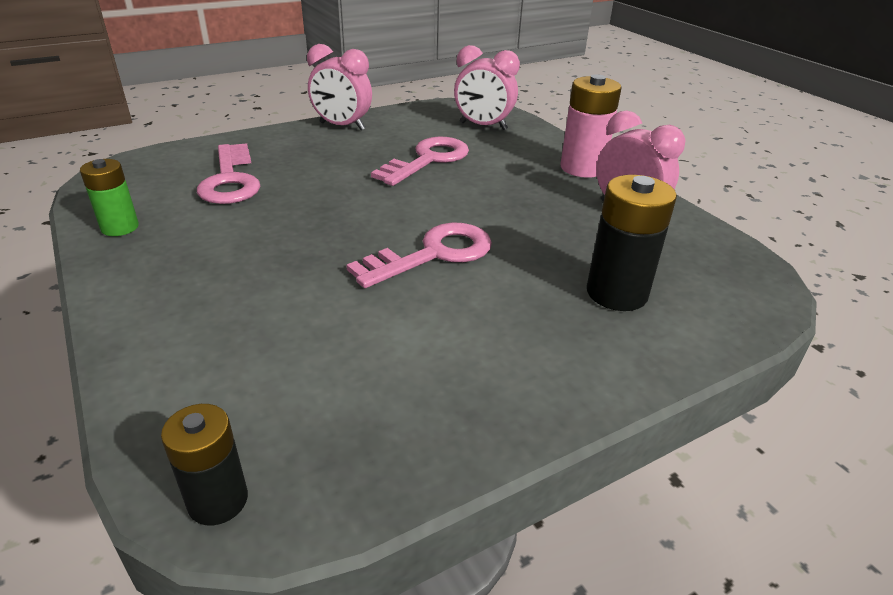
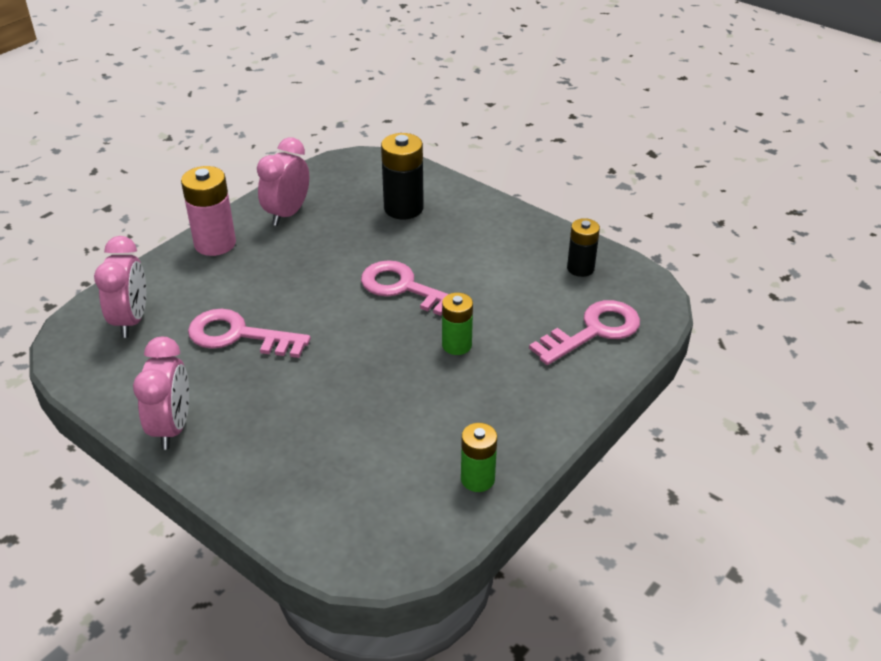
camera: 110 degrees left, 5 degrees up
black battery [161,404,248,525] -> black battery moved to [567,218,600,277]
pink key [197,143,260,204] -> pink key moved to [529,300,640,365]
none -> green battery [442,293,473,355]

